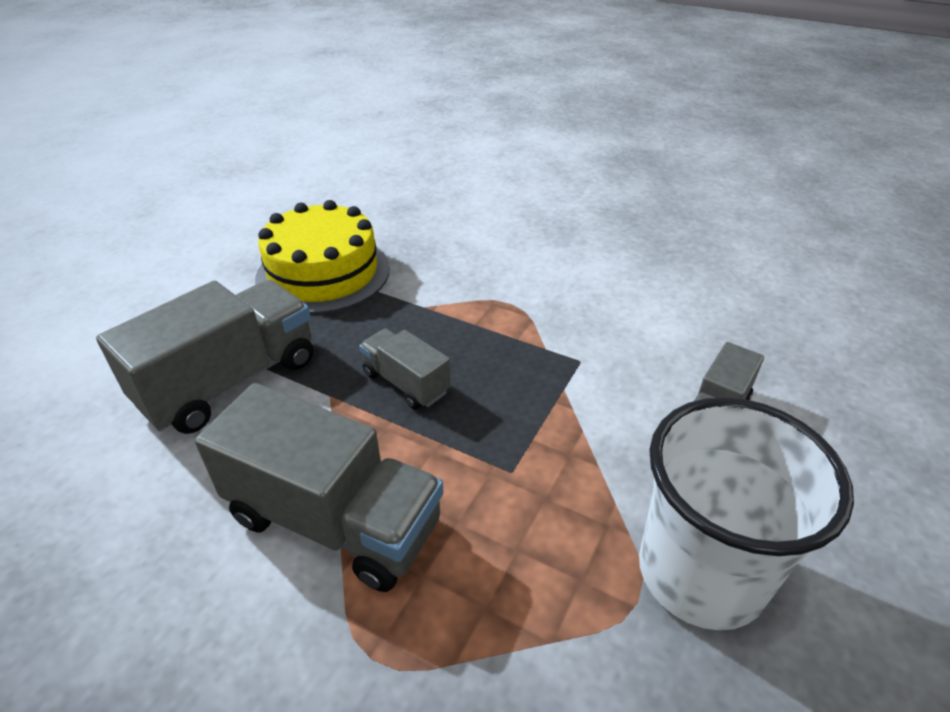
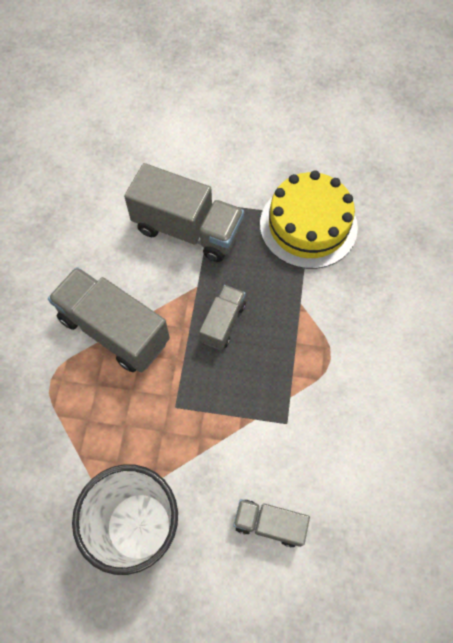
camera: 70 degrees right, 25 degrees up
grey truck [195,383,443,592] -> grey truck turned 120 degrees clockwise [48,267,170,372]

